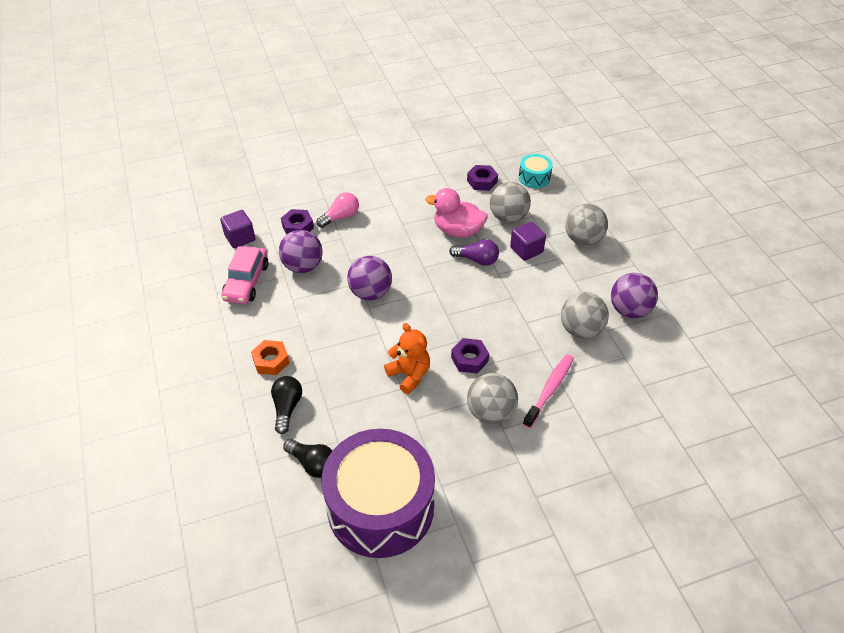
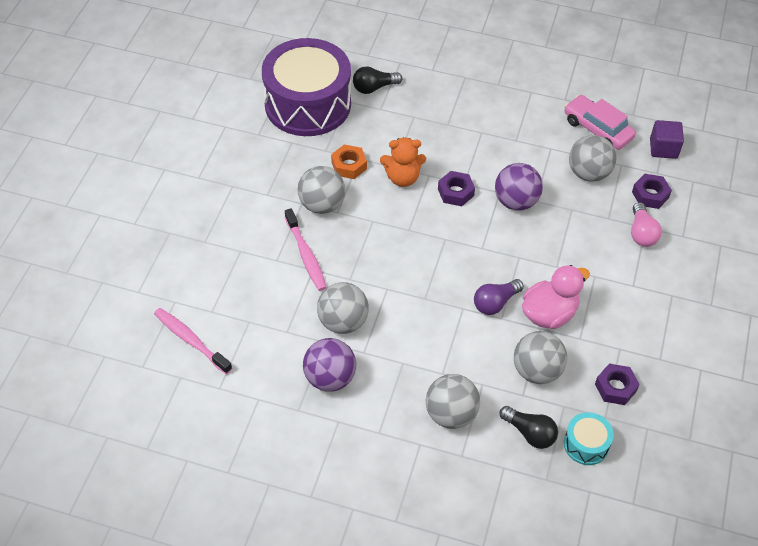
camera: 125 degrees right, 5 degrees up
orange nut [251,340,290,375] -> orange nut moved to [331,145,367,179]
black light bulb [271,376,302,434] -> black light bulb moved to [500,406,558,449]
purple ball [279,230,323,273] -> grey ball [569,135,617,182]
purple nut [451,338,489,374] -> purple nut moved to [438,171,475,206]
purple cube [510,221,546,261] -> none
none -> pink toothbrush [154,308,232,374]

